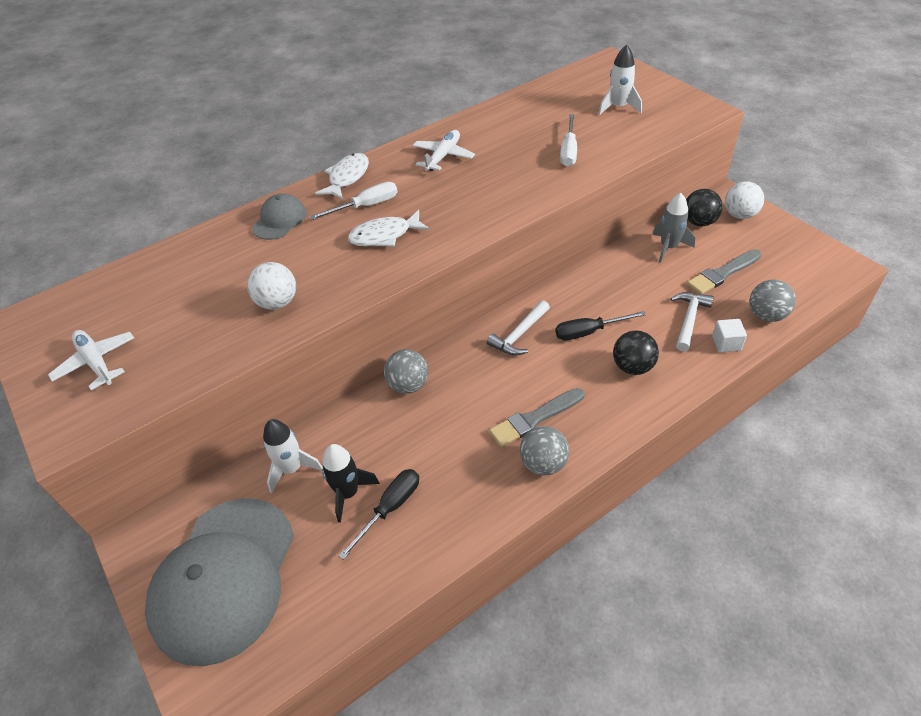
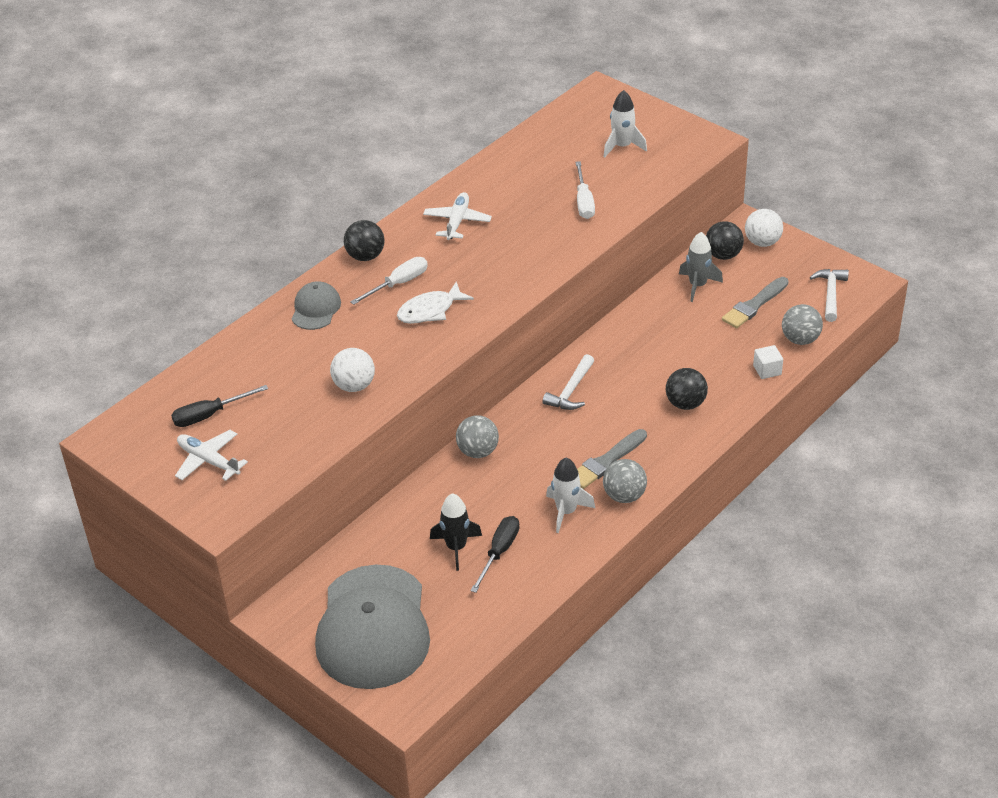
camera: 15 degrees left, 5 degrees down
white rocket [263,419,323,493] -> white rocket moved to [546,457,595,533]
white fish [315,153,369,200] -> black ball [344,220,385,261]
black screwdriver [555,311,646,340] -> black screwdriver moved to [171,385,268,427]
white hammer [670,292,714,352] -> white hammer moved to [810,269,849,322]

